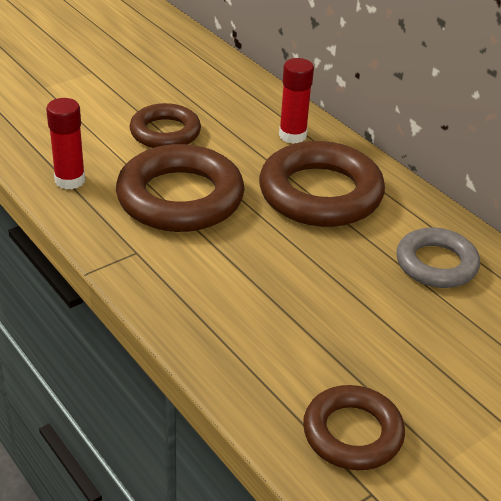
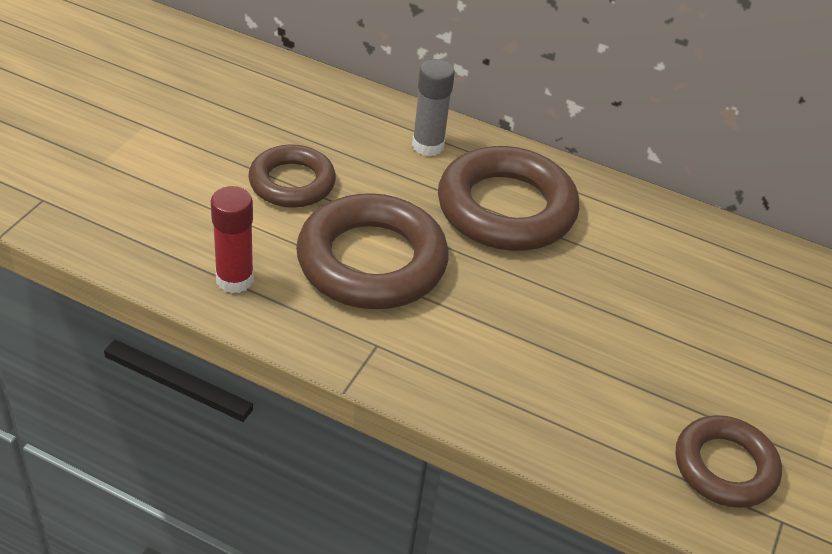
camera: 30 degrees left, 5 degrees up
red glue stick [279,58,314,144] -> grey glue stick [412,59,455,156]
grey ring [396,227,480,288] -> none

